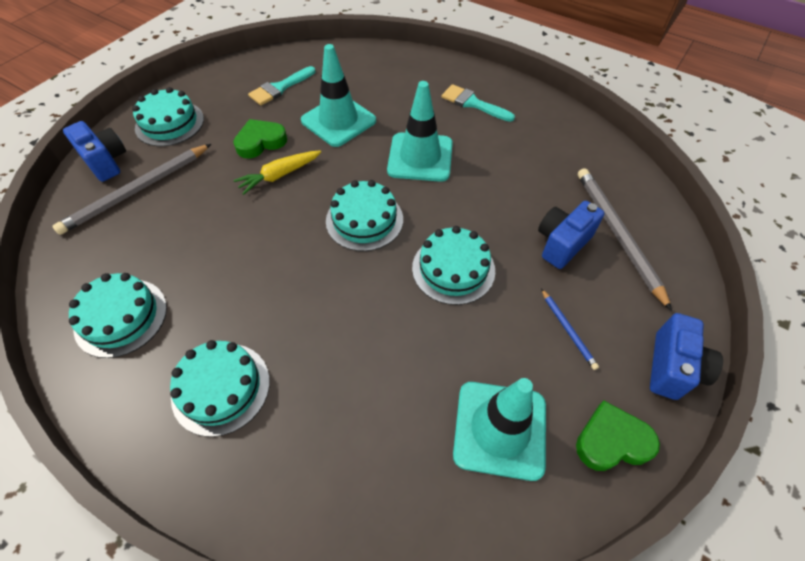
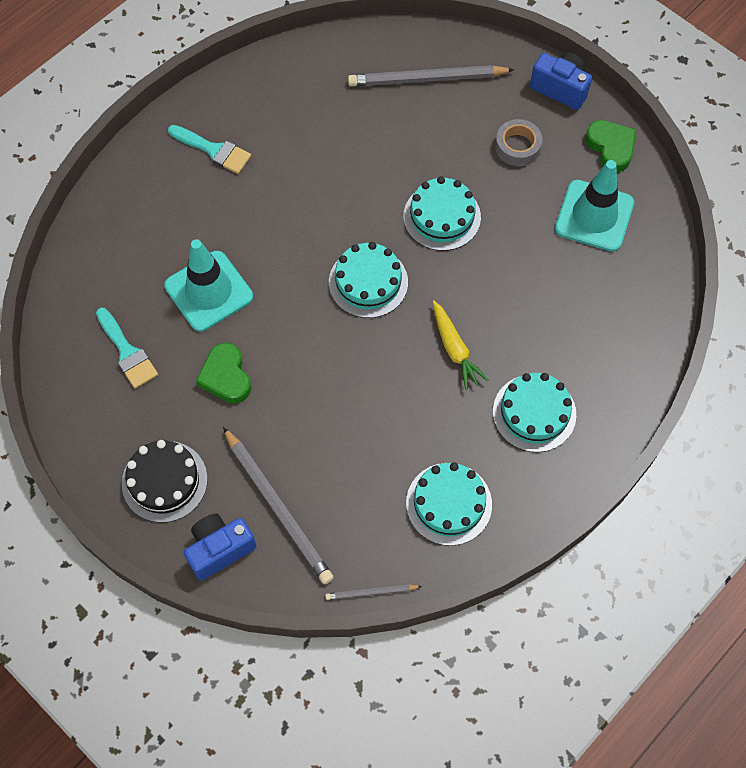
camera: 80 degrees left, 10 degrees up
turquoise cake [132,87,204,146] -> black cake [122,440,207,523]
yellow carrot [234,150,321,195] -> yellow carrot moved to [432,300,488,390]
turquoise traffic cone [387,81,453,182] -> none
turquoise brush [441,84,515,122] -> turquoise brush turned 105 degrees counterclockwise [168,125,251,174]
blue camera [538,201,604,269] -> none
blue pencil [541,289,599,370] -> grey tape [495,119,542,166]
green heart [576,401,660,471] -> green heart turned 150 degrees clockwise [585,120,636,172]
none -> grey pencil [325,585,422,600]

